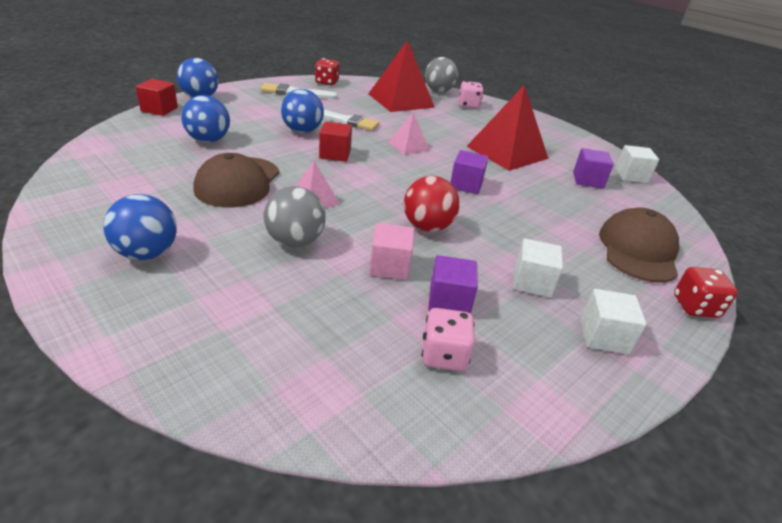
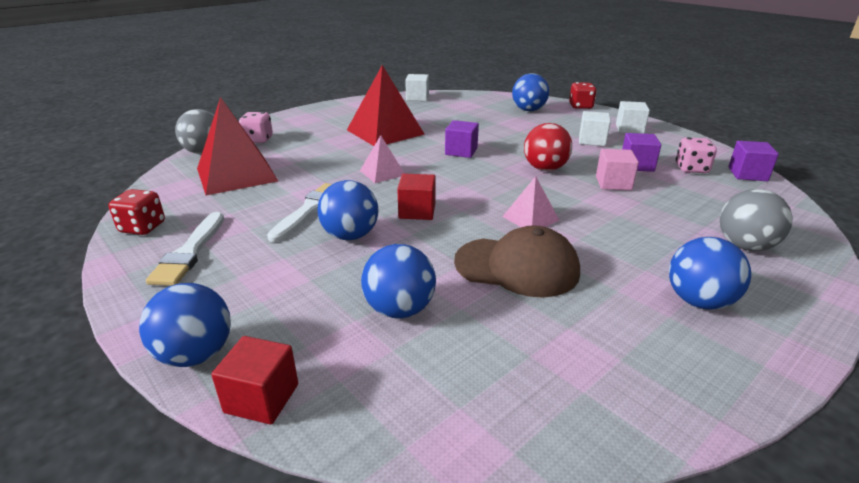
camera: 85 degrees left, 5 degrees down
grey ball [264,186,326,247] -> grey ball moved to [720,189,793,251]
purple cube [573,148,614,189] -> purple cube moved to [728,141,779,181]
brown cap [599,207,679,283] -> blue ball [512,73,549,111]

